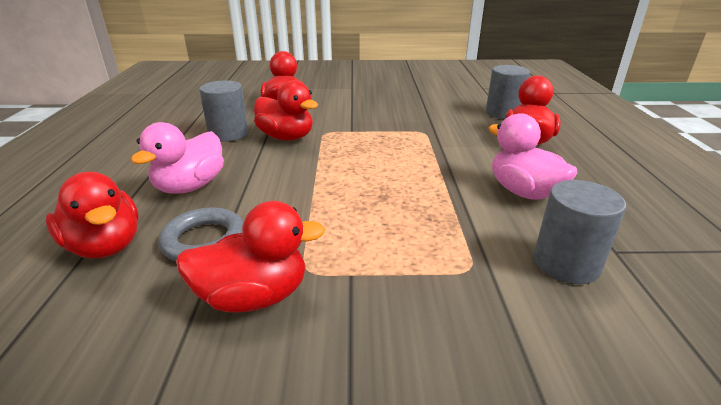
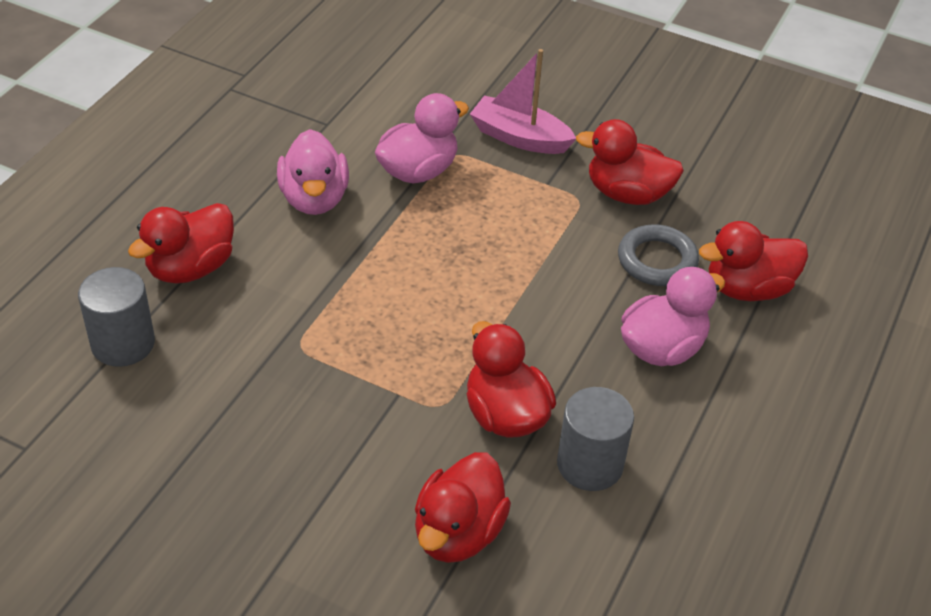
camera: 155 degrees left, 15 degrees up
red duck [45,172,139,259] -> red duck turned 90 degrees counterclockwise [699,221,808,301]
grey cylinder [534,180,626,284] -> none
none -> pink duck [375,93,469,184]
none -> pink boat [470,49,576,154]

